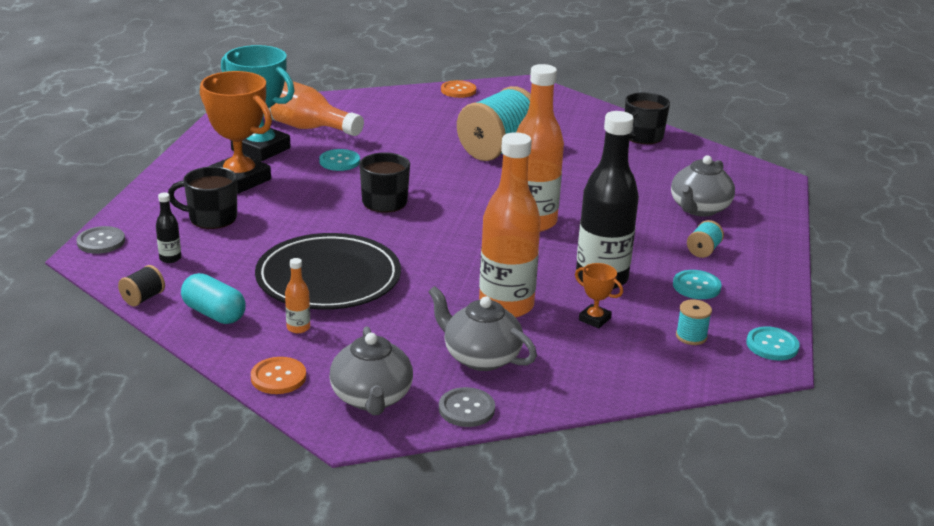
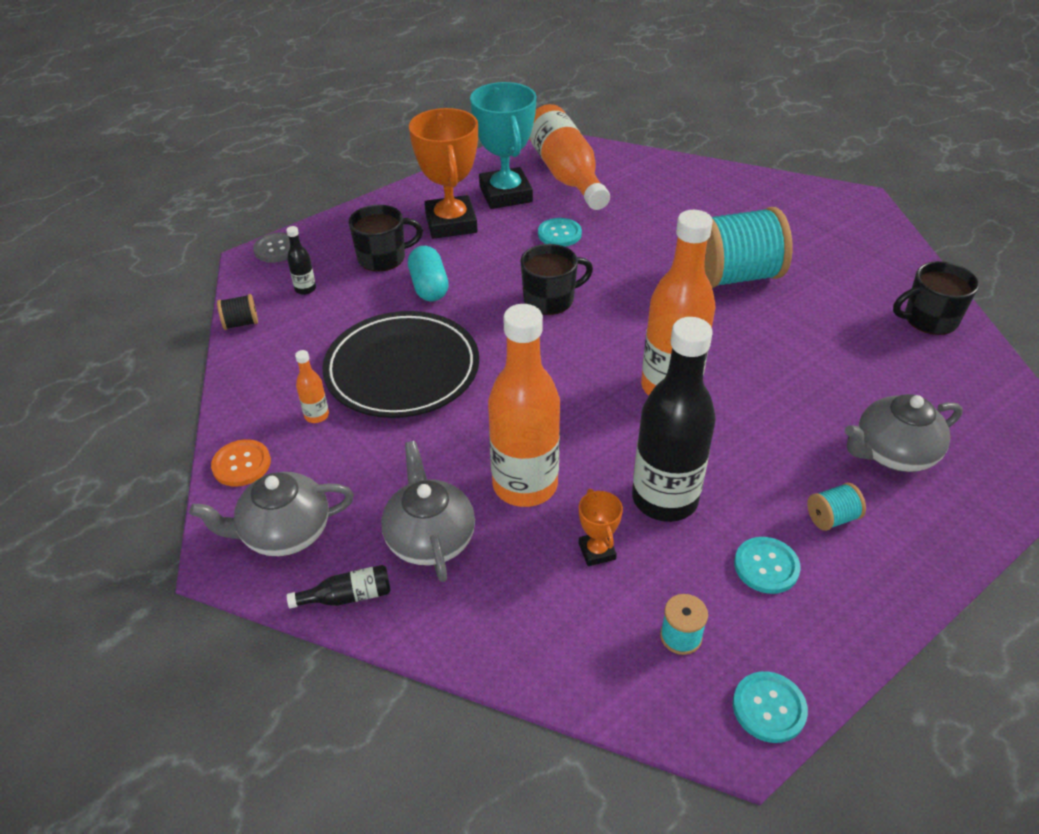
camera: 40 degrees right, 15 degrees up
black mug [168,167,237,229] -> black mug turned 120 degrees clockwise [349,205,423,272]
turquoise capsule [181,273,246,324] -> turquoise capsule moved to [408,246,449,301]
grey teapot [329,326,413,415] -> grey teapot turned 45 degrees clockwise [190,472,354,556]
grey button [439,387,495,427] -> black bottle [287,565,391,609]
orange button [441,80,476,98] -> none

